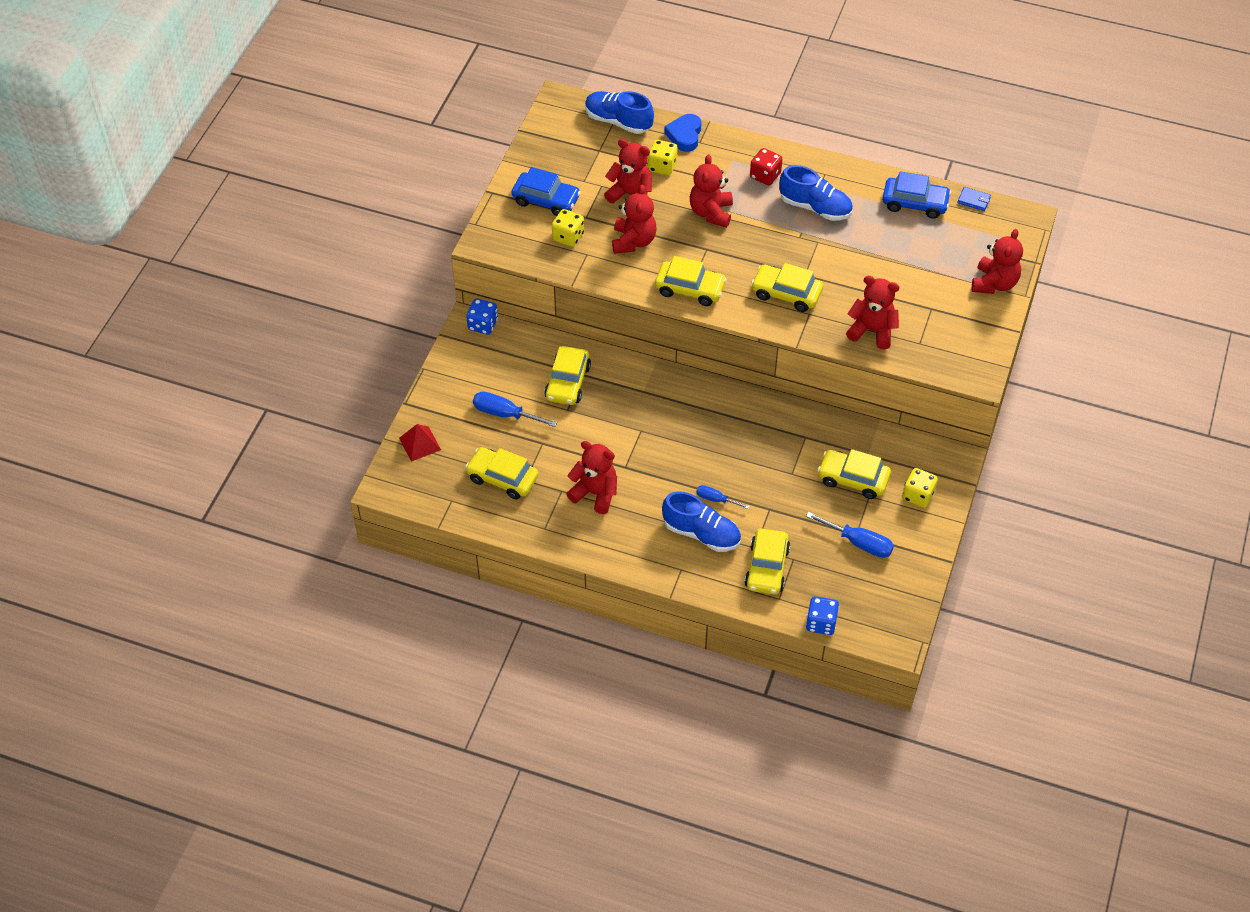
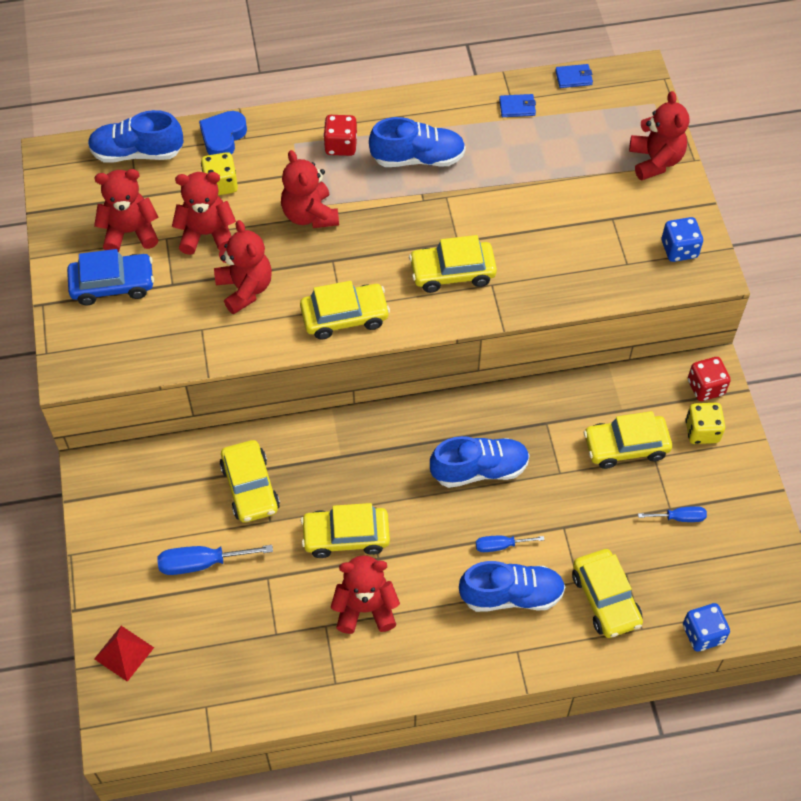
camera: 30 degrees left, 5 degrees up
yellow car [465,447,539,499] -> yellow car moved to [301,503,390,558]
blue dice [466,298,498,335] -> blue dice moved to [662,217,703,262]
yellow dice [552,209,584,247] -> none
blue heart [664,114,701,152] -> blue heart turned 45 degrees clockwise [199,111,247,155]
blue screwdriver [806,512,894,558] -> blue screwdriver [638,506,707,522], size x0.61
red teddy bear [846,276,899,349] -> red teddy bear moved to [94,169,159,252]
blue car [882,171,951,219] -> blue wallet [499,94,536,117]
none -> blue shoe [430,436,530,488]
none -> red dice [688,357,731,401]

